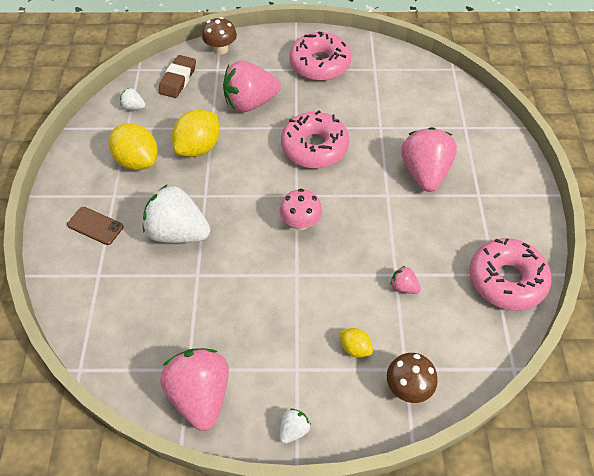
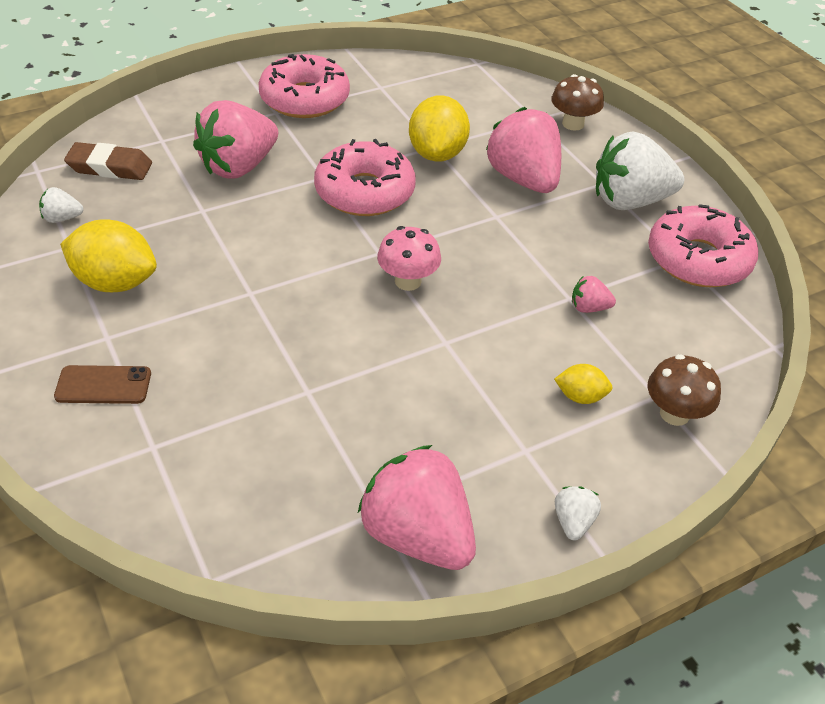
camera: 30 degrees left, 10 degrees down
white strawberry [143,184,210,243] -> white strawberry moved to [596,132,685,210]
brown eraser [158,55,196,98] -> brown eraser turned 75 degrees counterclockwise [64,142,152,180]
yellow lemon [172,110,220,157] -> yellow lemon moved to [409,95,470,161]
brown mushroom [202,17,237,55] -> brown mushroom moved to [551,74,604,131]

